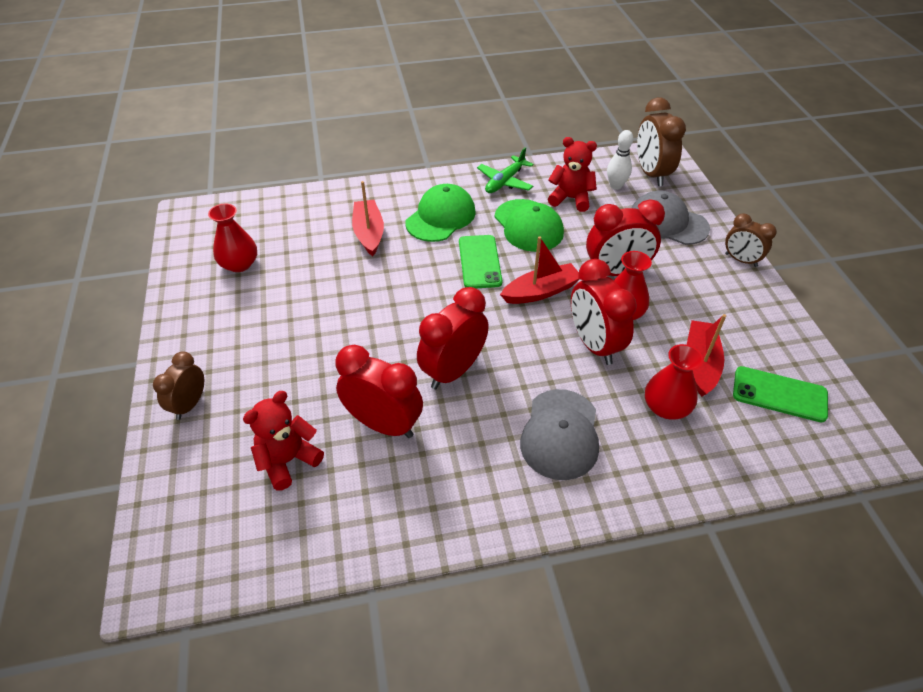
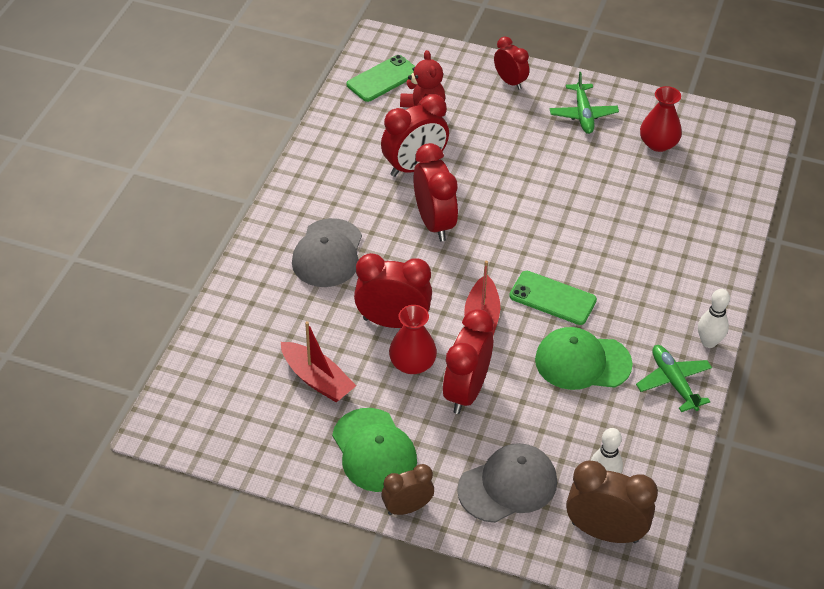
camera: 120 degrees right, 0 degrees up
brown clock [153,351,204,420] -> red clock [494,37,529,90]
red boat [352,181,384,256] -> none
green cap [405,184,476,242] -> green cap moved to [332,408,417,492]
grey cap [520,389,599,480] -> grey cap turned 120 degrees counterclockwise [292,218,362,287]
red teddy bear [548,137,597,212] -> none
red vase [645,344,703,420] -> none
green phone [733,366,828,422] -> green phone moved to [347,55,415,102]
none -> green plane [550,72,619,134]
none -> white bowling pin [698,289,730,348]

